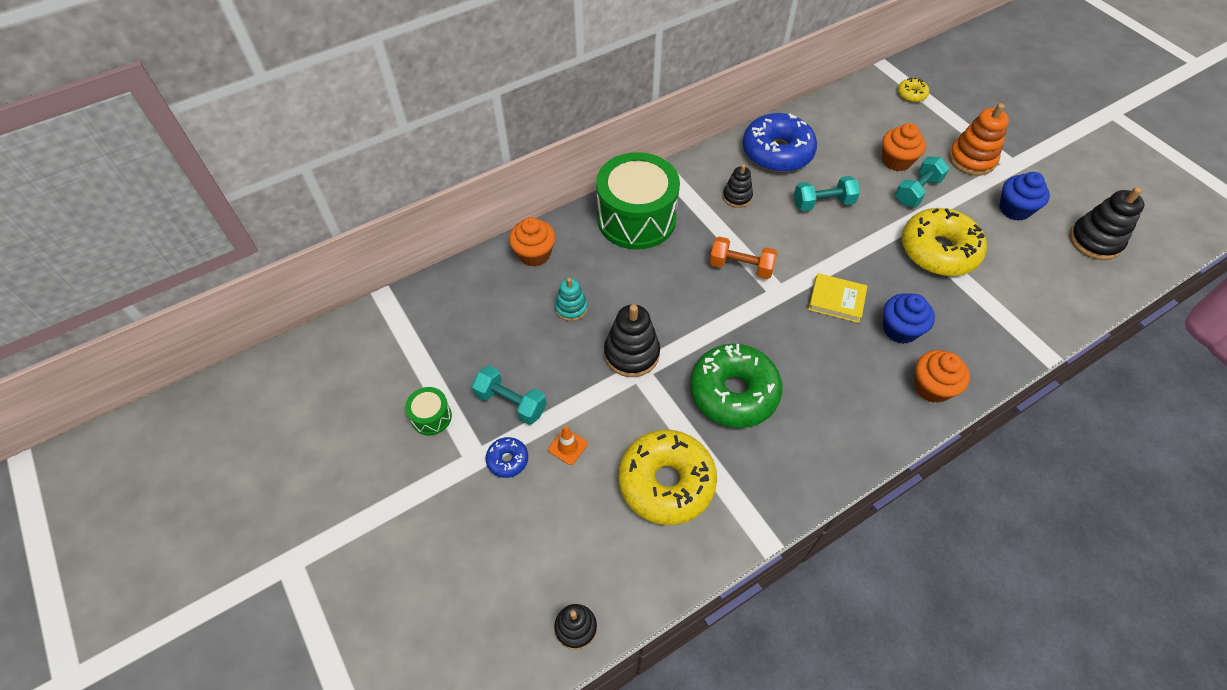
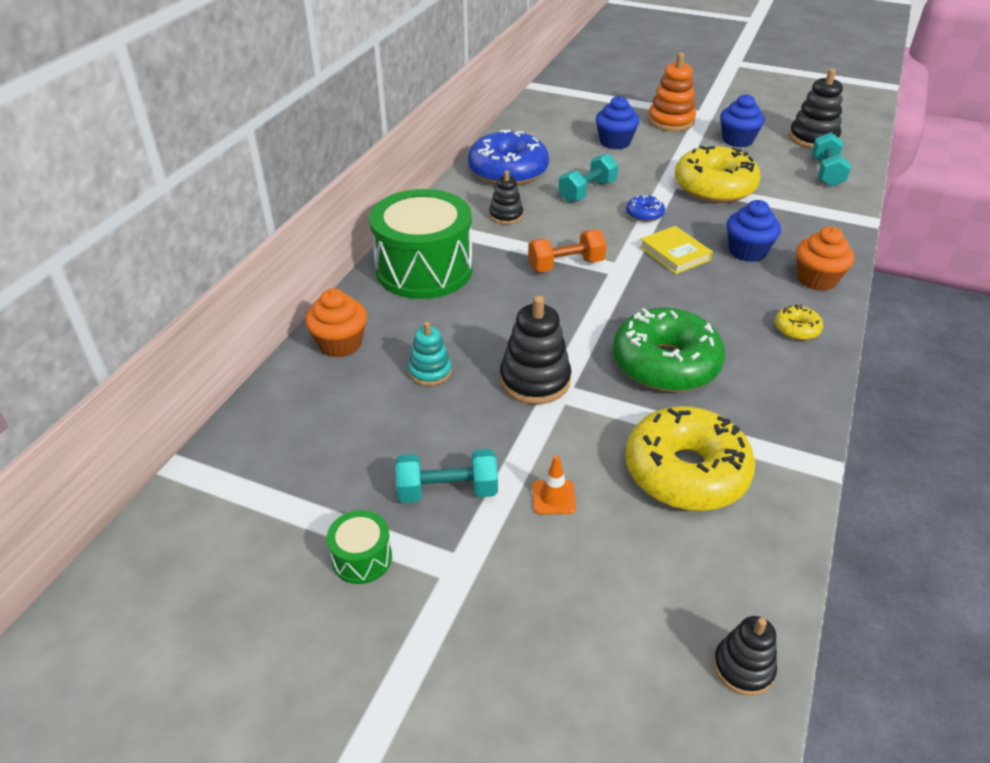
camera: 35 degrees left, 15 degrees down
blue donut [486,437,528,478] -> blue donut moved to [626,194,665,222]
yellow book [808,273,867,323] -> yellow book turned 75 degrees clockwise [640,226,713,274]
orange cupcake [882,123,926,171] -> blue cupcake [596,96,639,149]
turquoise dumbbell [895,157,950,207] -> turquoise dumbbell moved to [812,132,851,187]
yellow donut [898,78,929,102] -> yellow donut moved to [775,305,823,340]

